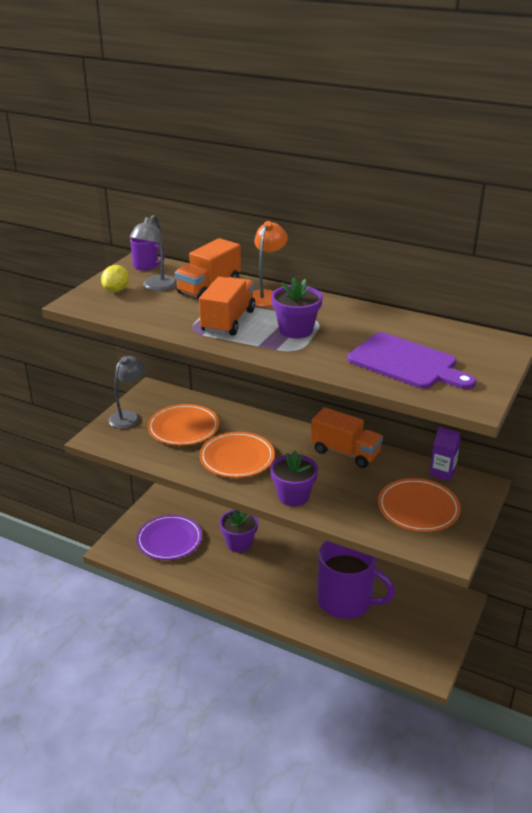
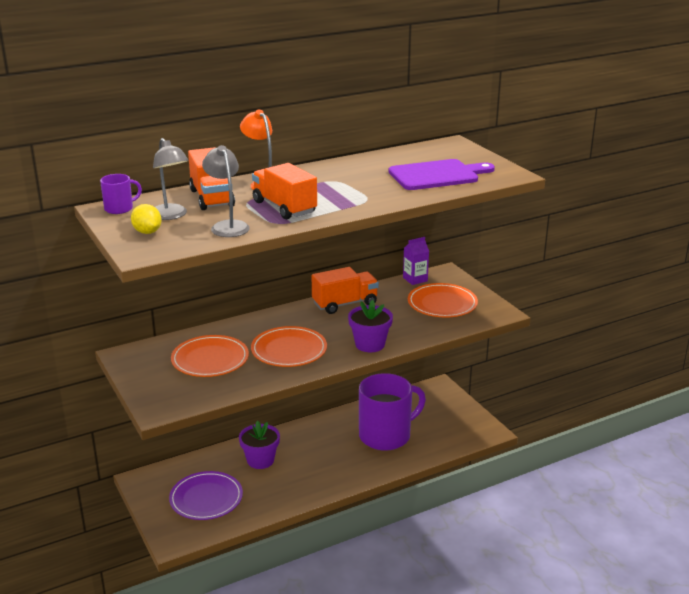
camera: 55 degrees left, 5 degrees down
grey lamp [109,356,145,429] -> grey lamp moved to [202,145,250,237]
purple flower pot [271,277,323,339] -> none

